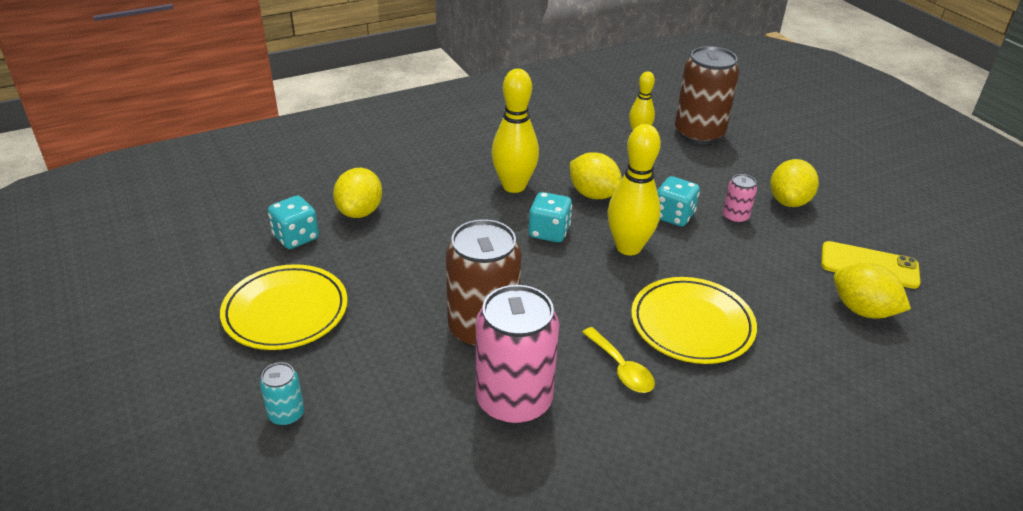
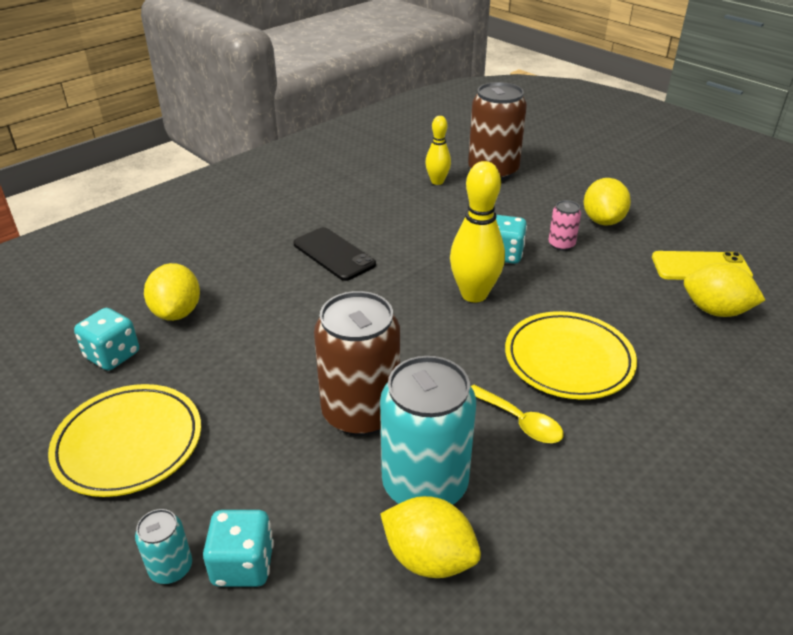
camera: 15 degrees left, 0 degrees up
pink can [476,285,559,425] -> turquoise can [380,356,476,505]
yellow bowling pin [491,69,539,193] -> black phone [293,227,376,281]
turquoise dice [529,192,572,242] -> turquoise dice moved to [203,510,274,587]
yellow lemon [570,152,622,199] -> yellow lemon moved to [380,496,481,578]

